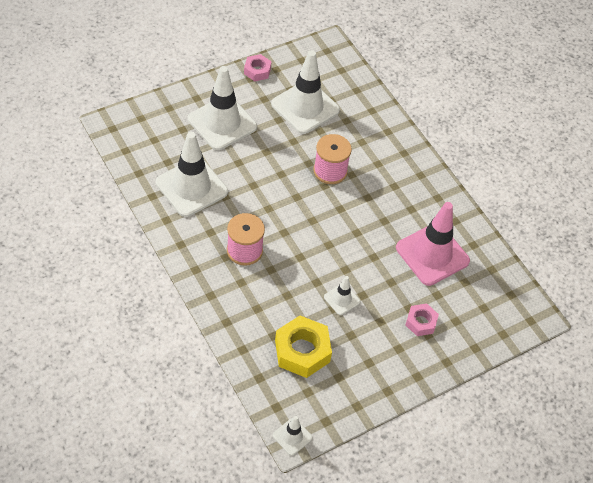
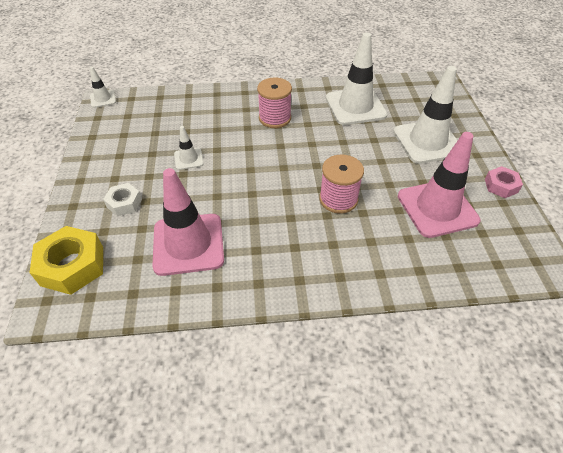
camera: 120 degrees right, 5 degrees down
white traffic cone [271,50,340,134] -> pink traffic cone [398,132,481,238]
yellow nut [275,316,332,378] -> yellow nut moved to [30,226,103,295]
pink nut [405,303,439,336] -> white nut [103,183,142,216]

